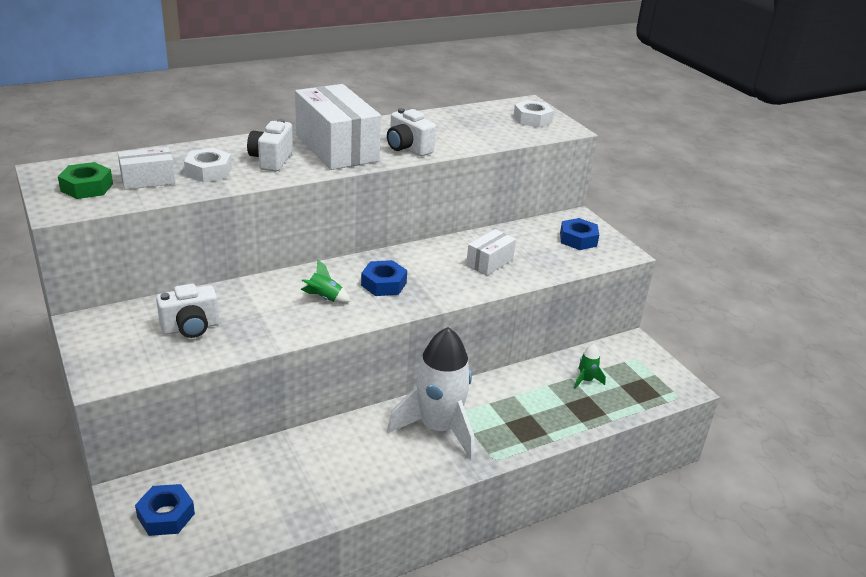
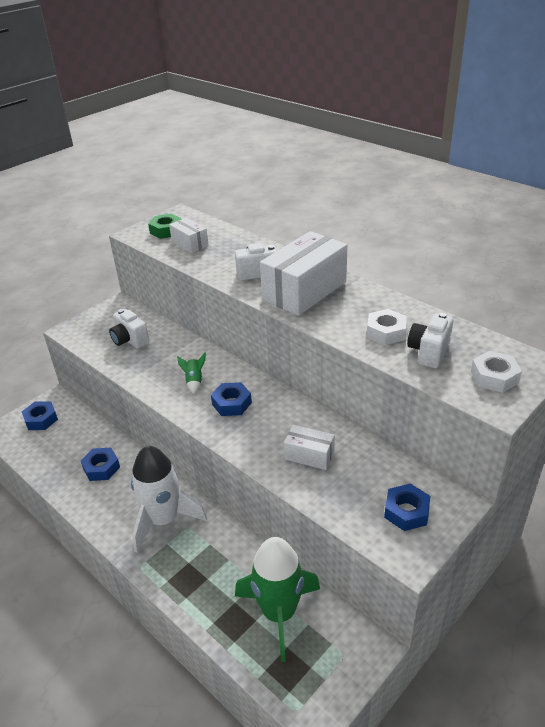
camera: 75 degrees right, 5 degrees up
white nut [184,148,232,182] -> white nut moved to [367,309,407,345]
white camera [387,108,436,156] -> white camera moved to [407,312,453,368]
green rocket [574,344,606,389] -> green rocket [235,537,320,662], size x2.48
none -> blue nut [81,448,120,481]

